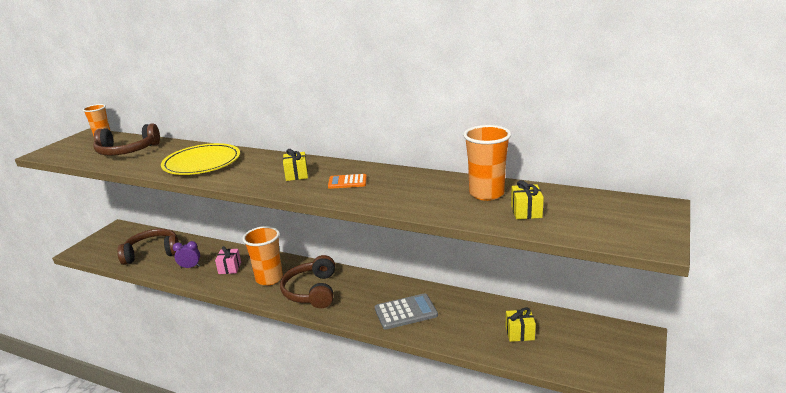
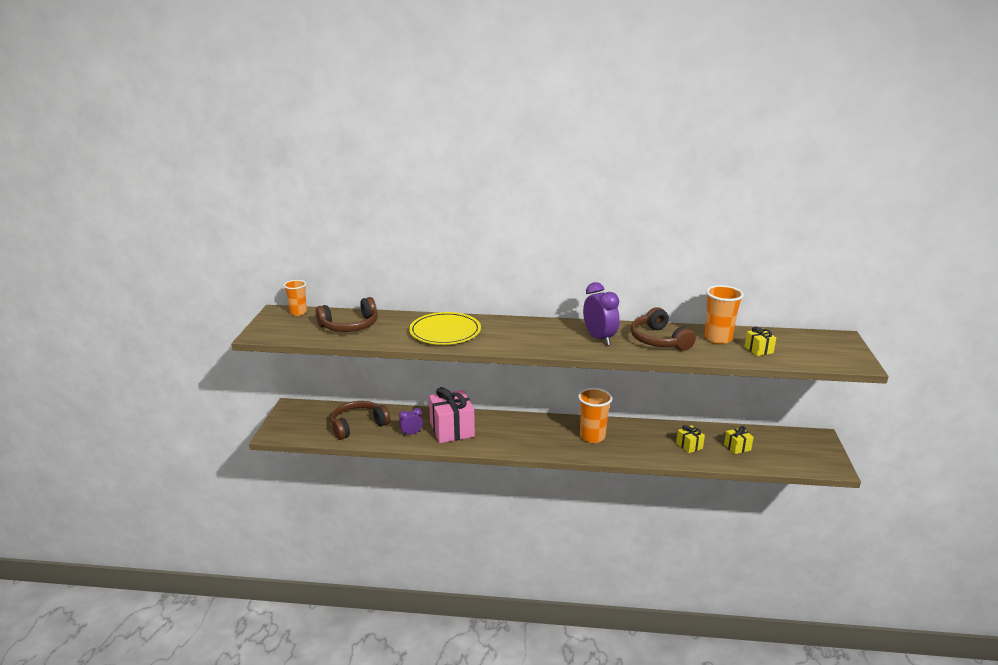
camera: 20 degrees left, 0 degrees up
pink gift [215,246,241,274] -> pink gift [429,387,475,443], size x2.06
orange cup [242,226,283,286] -> orange cup moved to [578,388,612,443]
brown headphones [280,255,335,308] -> brown headphones moved to [631,307,696,351]
yellow gift [283,149,308,181] -> yellow gift moved to [676,425,705,453]
orange calculator [328,174,367,189] -> purple clock [583,282,620,345]
grey calculator [375,293,438,330] -> none

